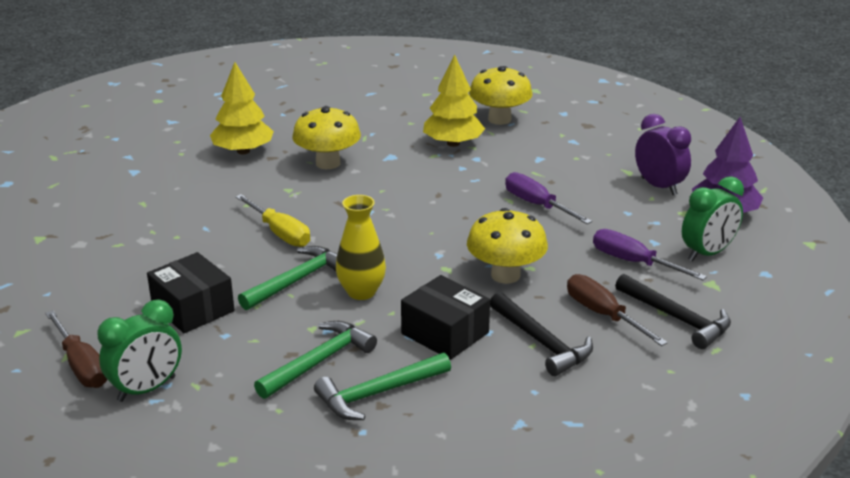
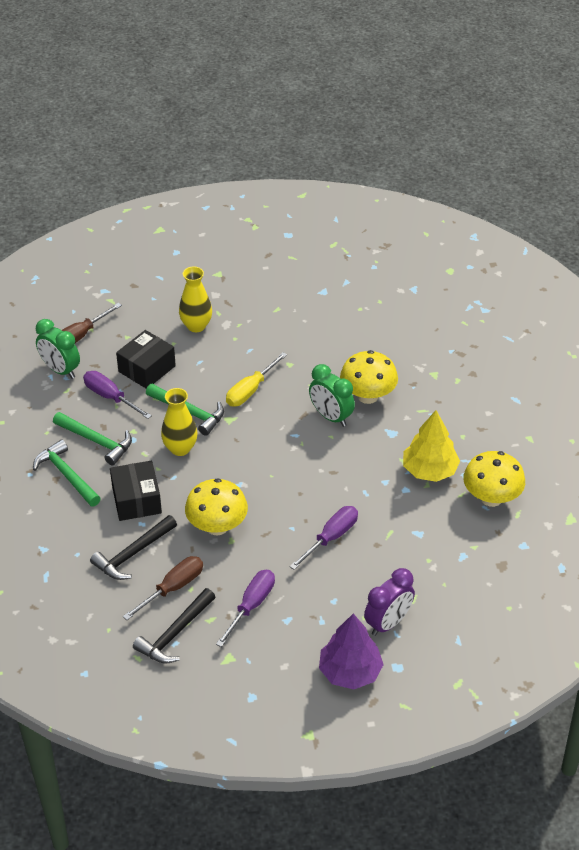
camera: 80 degrees right, 15 degrees up
yellow tree [210,62,274,154] -> none
black box [401,275,490,360] -> black box turned 45 degrees counterclockwise [110,461,162,521]
green clock [682,176,744,261] -> green clock moved to [309,364,355,427]
none -> purple screwdriver [83,371,152,419]
none -> yellow vase [179,267,212,332]

